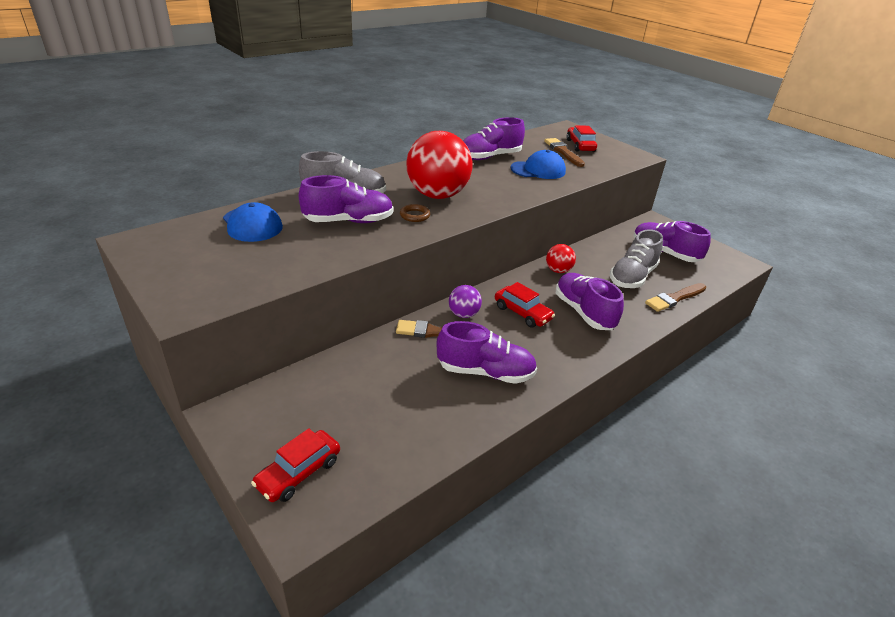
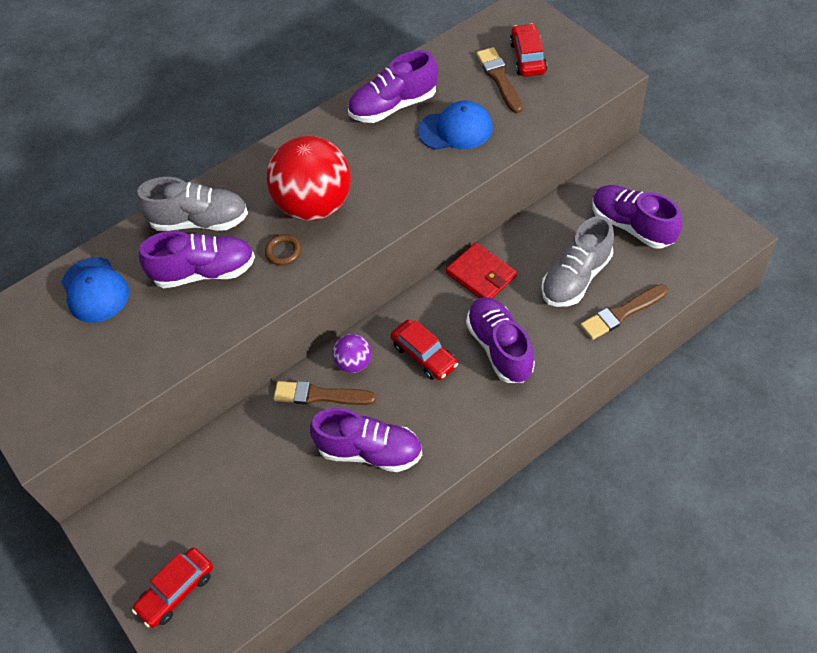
camera: 10 degrees right, 20 degrees up
red ball [546,244,576,273] -> red wallet [446,243,517,298]

